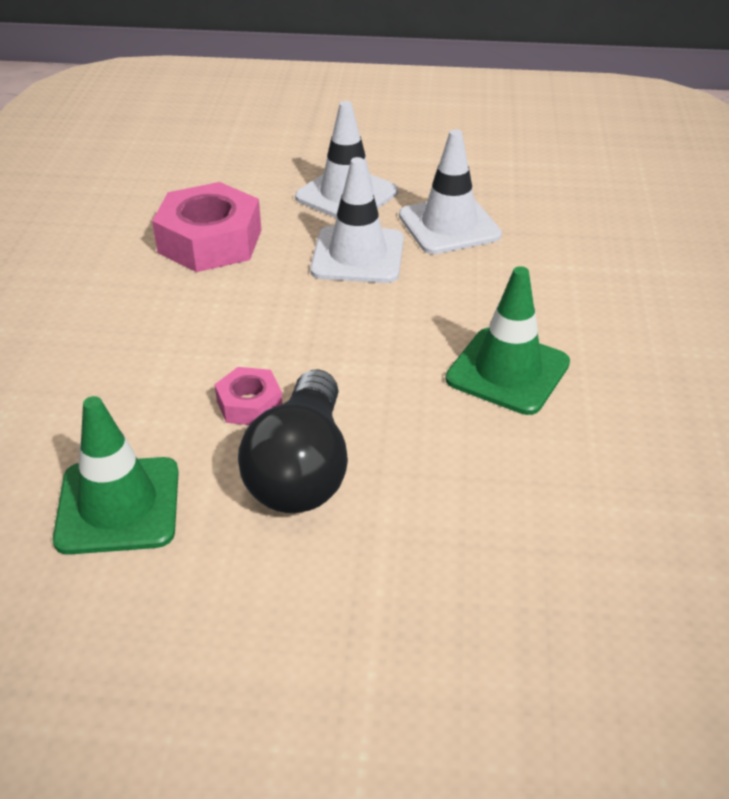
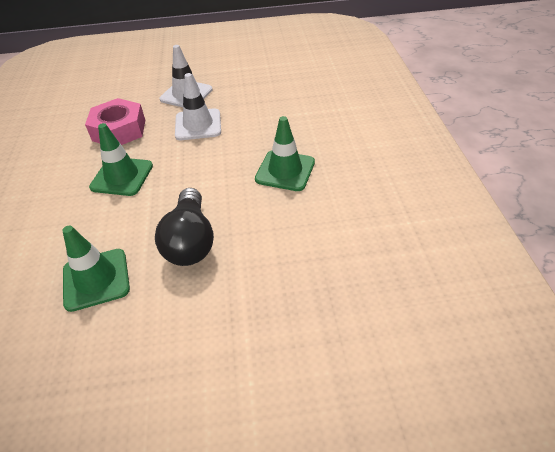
camera: 10 degrees left, 5 degrees up
pink nut [215,367,282,425] -> none
white traffic cone [399,129,502,254] -> none
none -> green traffic cone [89,123,153,196]

